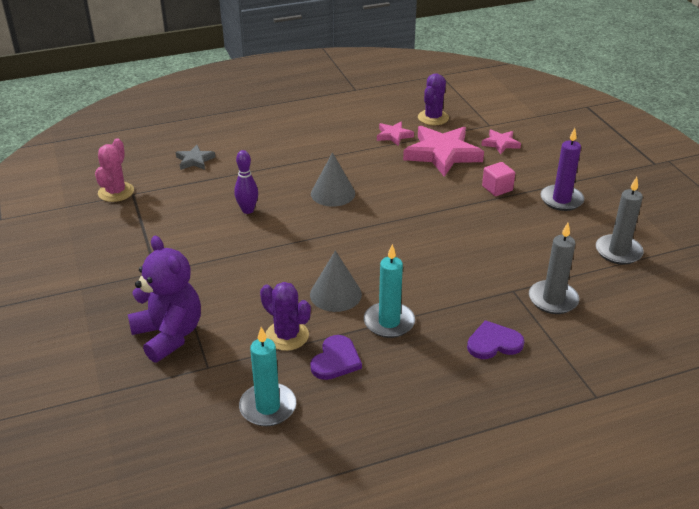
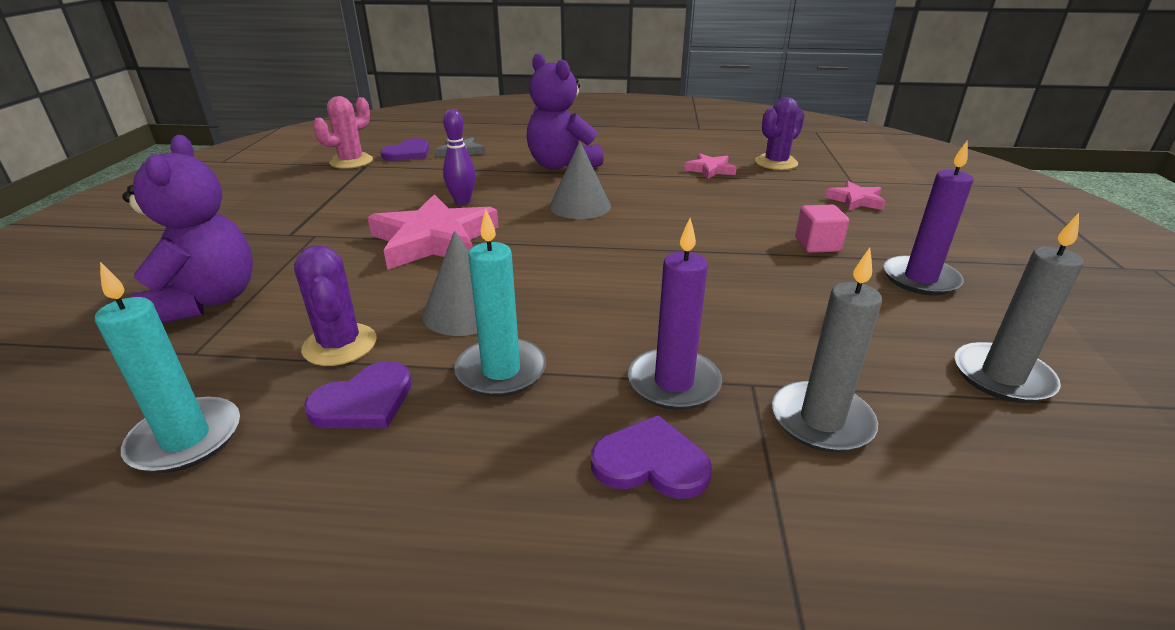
camera: 25 degrees right, 5 degrees down
pink star [403,126,484,177] -> pink star moved to [367,194,499,270]
none -> purple heart [380,138,429,161]
none -> purple teddy bear [527,53,604,170]
none -> purple candle [628,218,722,410]

